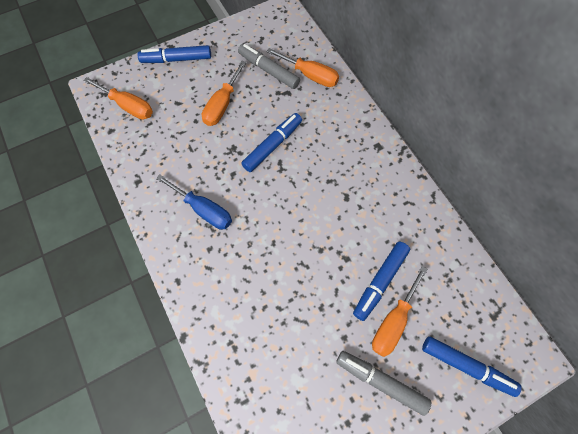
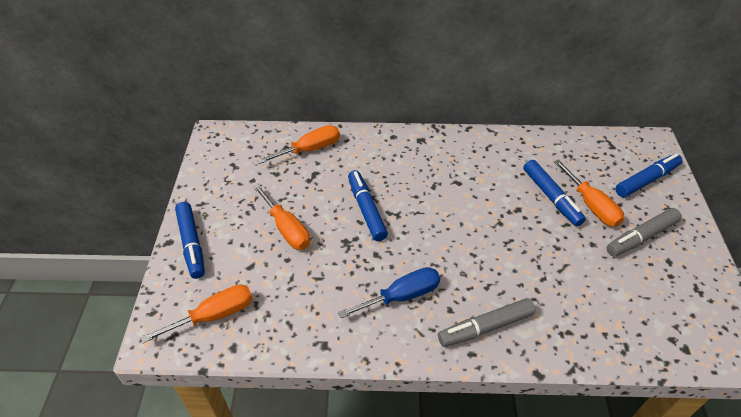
camera: 60 degrees left, 20 degrees down
blue marker [137,45,211,63] -> blue marker turned 45 degrees counterclockwise [175,202,205,279]
grey marker [238,44,300,89] -> grey marker moved to [438,298,536,347]

